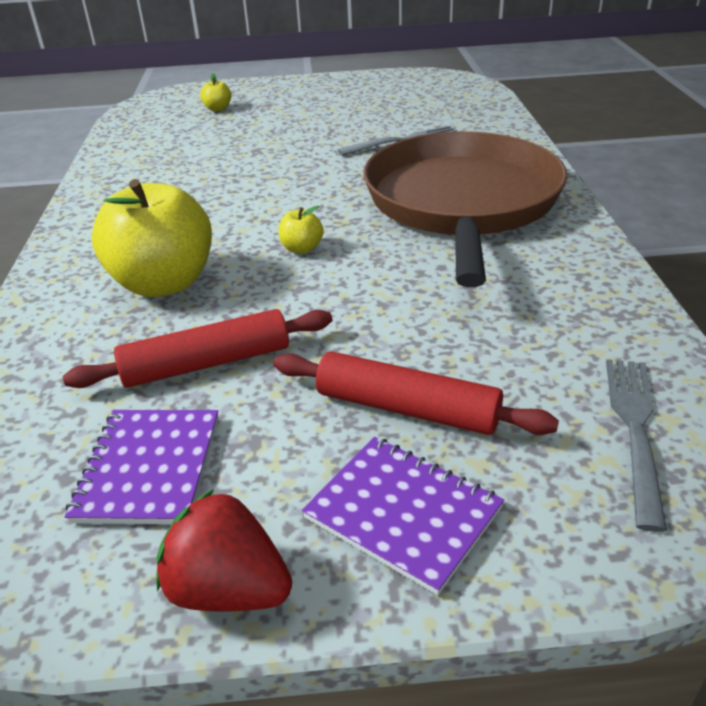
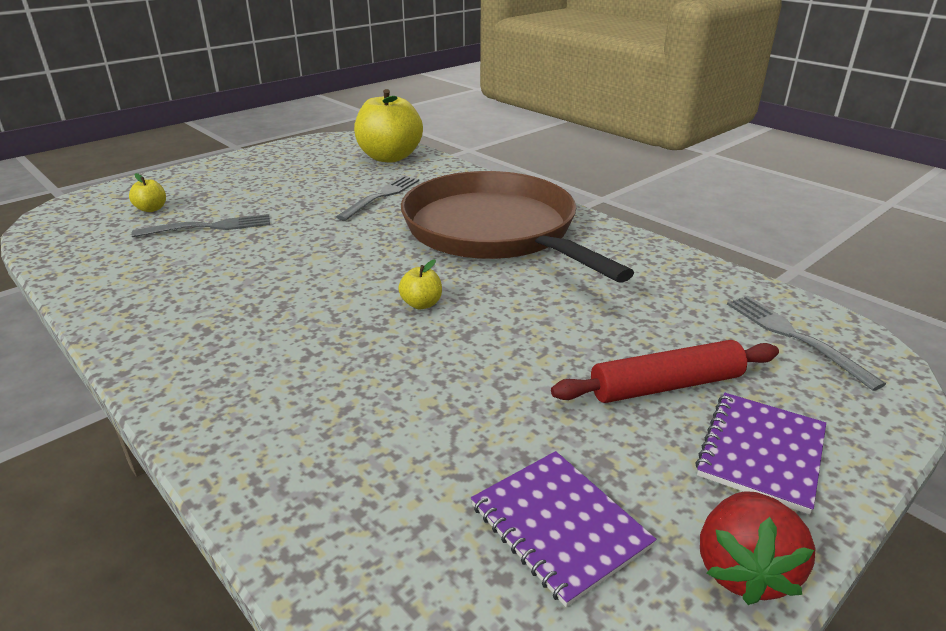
camera: 40 degrees left, 5 degrees down
red rolling pin [63,309,332,388] -> none
yellow apple [92,179,212,297] -> yellow apple moved to [354,89,423,163]
red strawberry [156,489,292,611] -> red strawberry turned 60 degrees counterclockwise [700,491,815,605]
purple notebook [302,437,504,595] -> purple notebook turned 60 degrees counterclockwise [695,393,826,515]
none -> grey fork [132,214,270,237]

